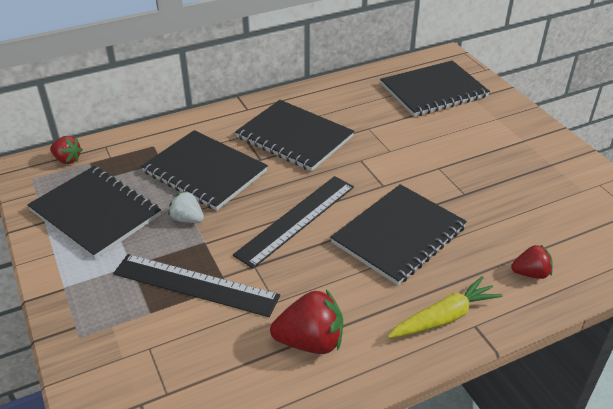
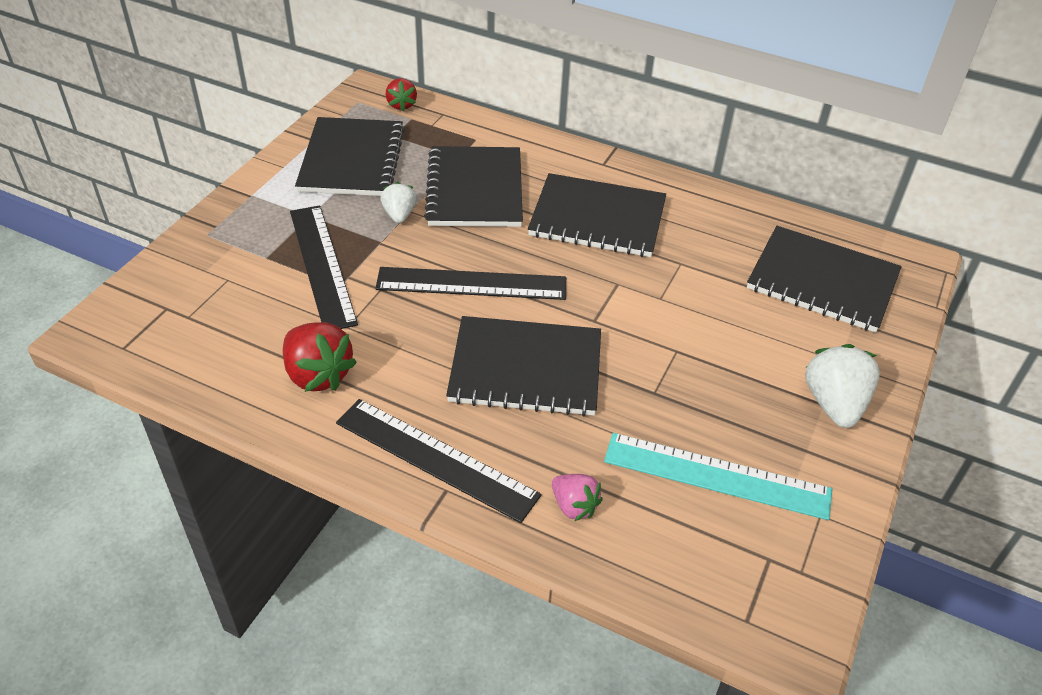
camera: 50 degrees right, 5 degrees up
black notebook [235,100,354,171] -> black notebook turned 75 degrees counterclockwise [528,173,666,257]
yellow carrot [388,276,503,338] -> black ruler [336,399,542,523]
red strawberry [511,245,553,279] -> pink strawberry [552,474,603,521]
none -> turquoise ruler [604,433,832,520]
none -> white strawberry [805,344,880,428]

